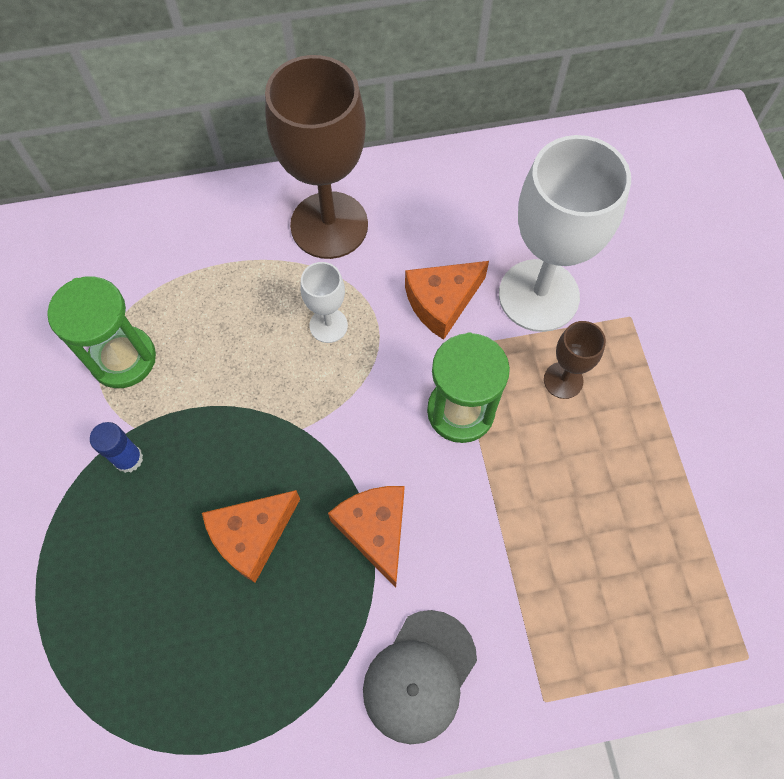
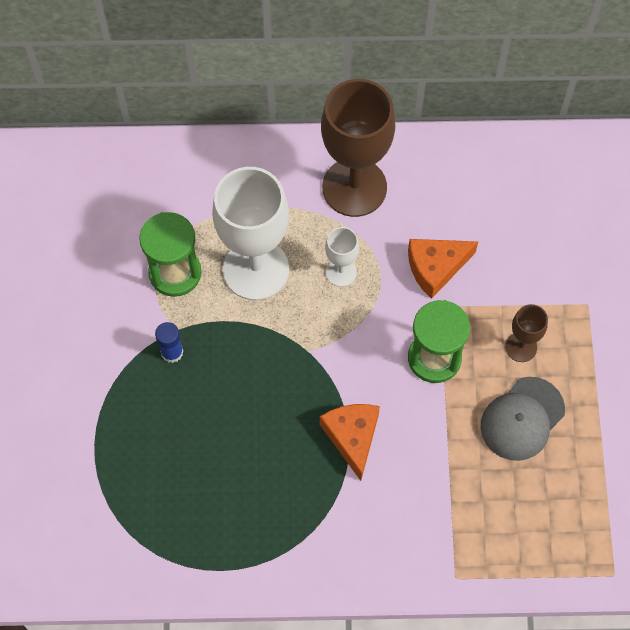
camera: 10 degrees right, 0 degrees up
orange cheese [202,490,300,583] -> none
grey cap [363,610,477,744] -> grey cap moved to [481,377,565,461]
white goblet [499,135,631,332] -> white goblet moved to [212,167,289,300]

